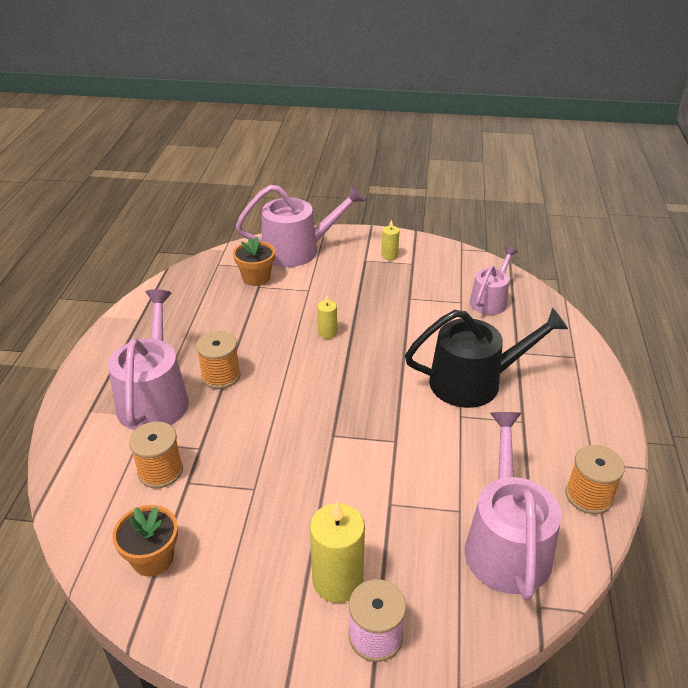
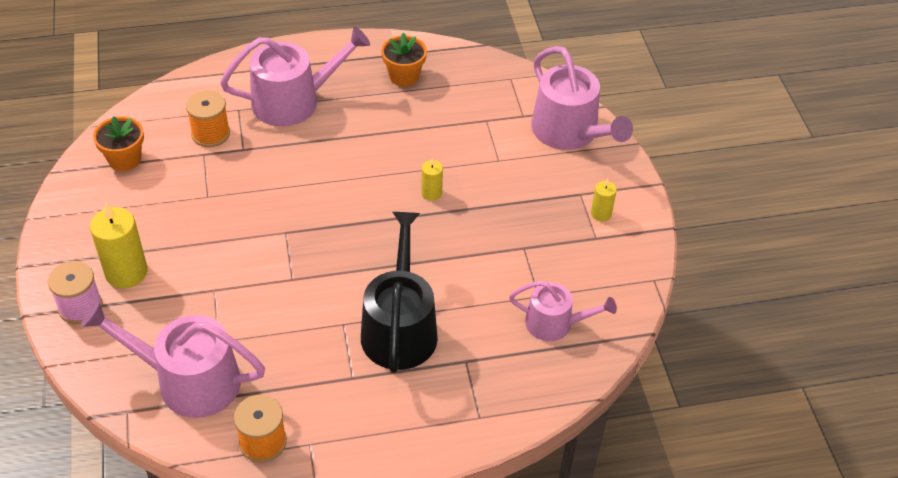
camera: 70 degrees right, 10 degrees up
orange spool [196,331,241,389] -> none
orange flower pot [233,237,275,286] -> orange flower pot moved to [381,33,427,86]
black watering can [405,308,568,408] -> black watering can turned 150 degrees counterclockwise [361,212,438,373]
pink watering can [465,412,561,600] -> pink watering can turned 150 degrees counterclockwise [81,301,265,418]

